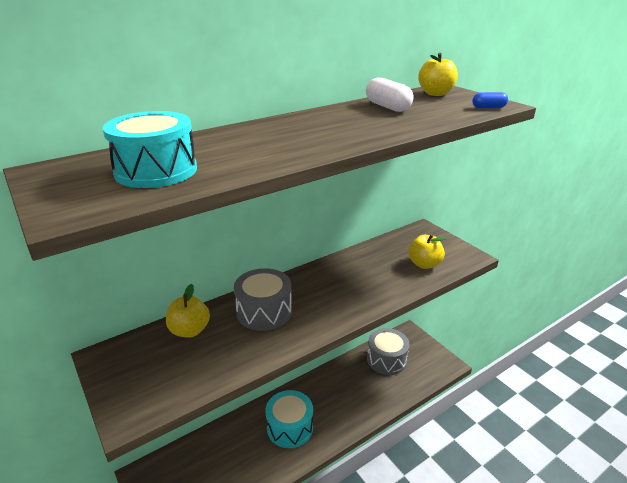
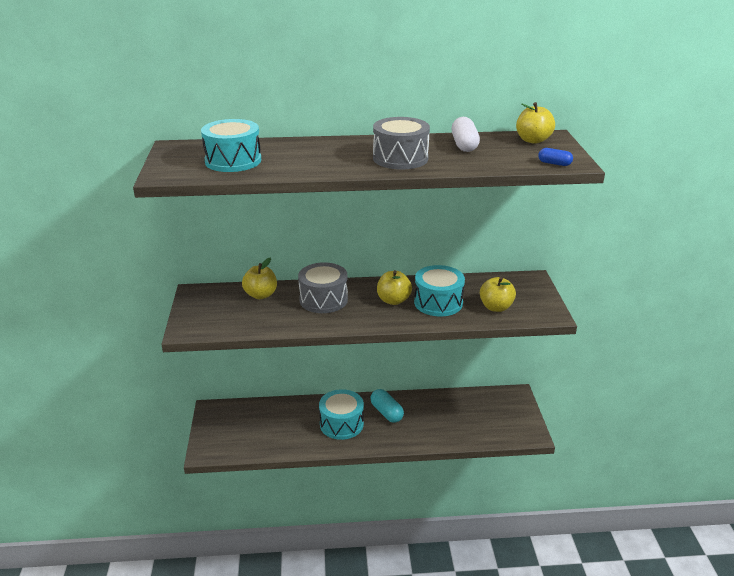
camera: 30 degrees right, 0 degrees up
grey drum [367,328,410,375] -> grey drum moved to [373,117,430,169]
none -> turquoise capsule [370,389,404,423]
none -> yellow apple [377,270,412,305]
none -> turquoise drum [414,265,465,317]

